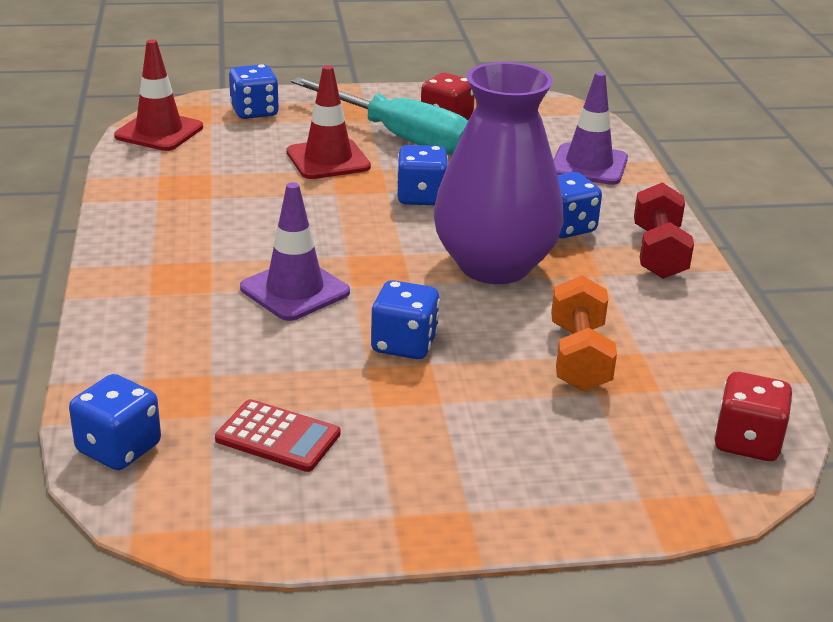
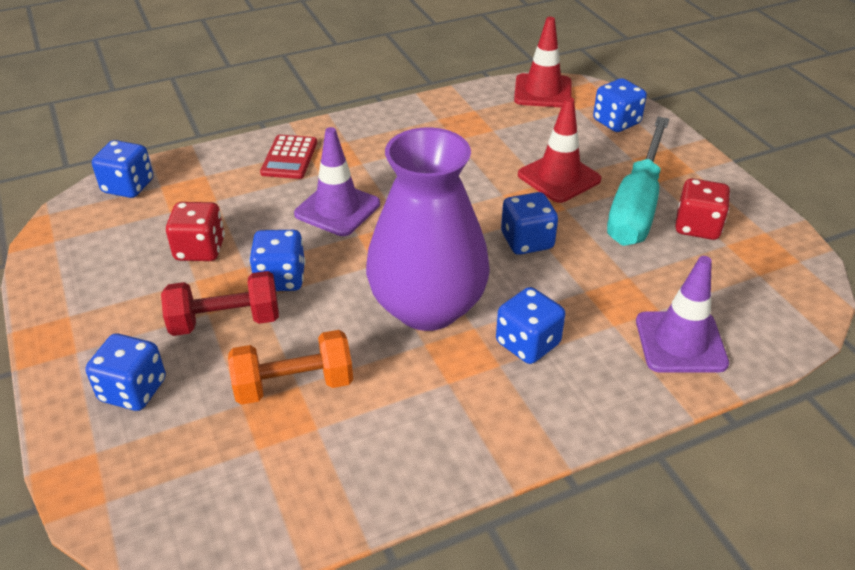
camera: 75 degrees right, 10 degrees up
red calculator [215,399,341,472] -> red calculator moved to [260,135,317,179]
red dumbbell [634,182,694,279] -> red dumbbell moved to [161,271,279,336]
red dice [714,372,793,461] -> red dice moved to [166,202,225,261]
none -> blue dice [86,334,166,411]

